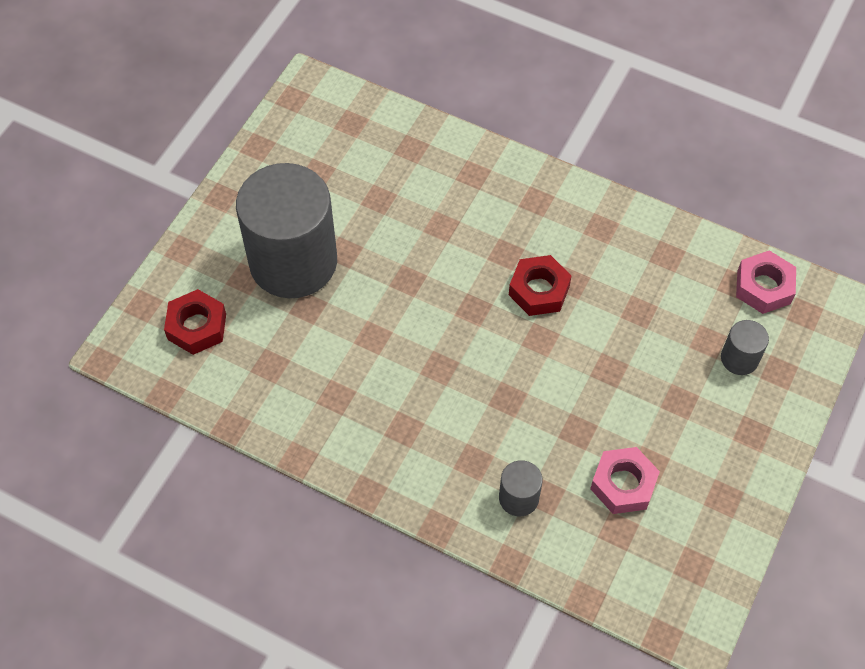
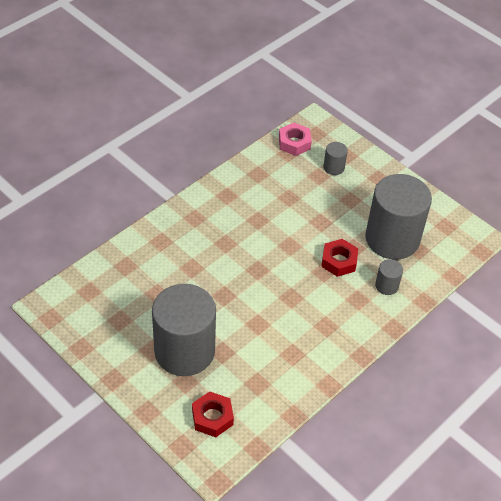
camera: 75 degrees left, 10 degrees down
red nut [509,255,571,316] -> red nut moved to [321,239,358,277]
pink nut [590,447,660,514] -> grey cylinder [365,174,432,260]

